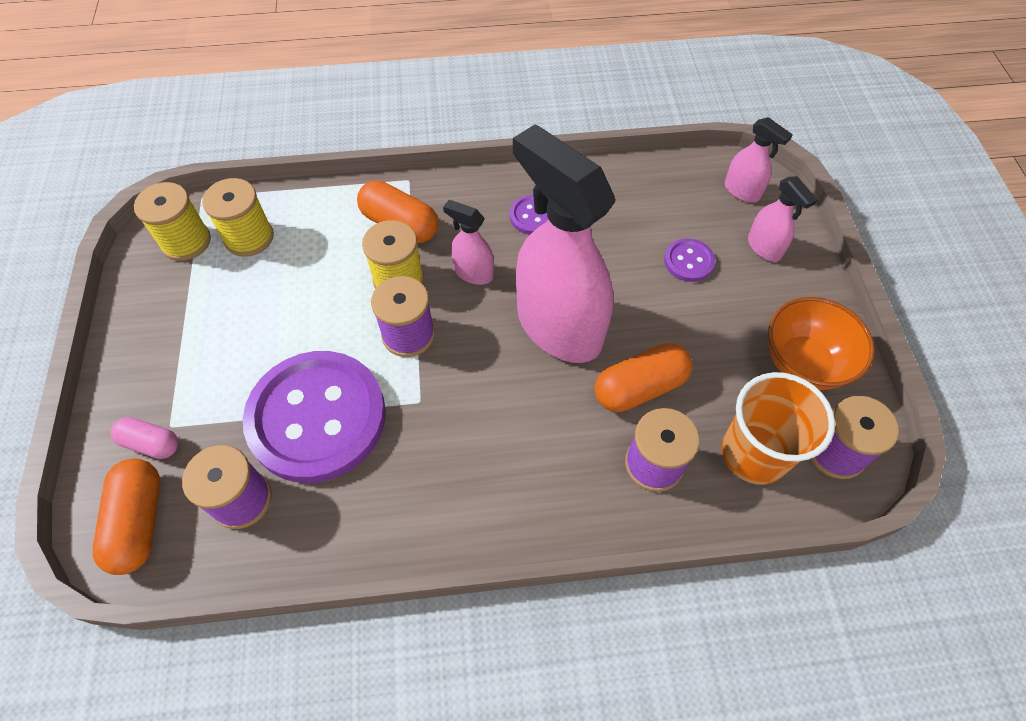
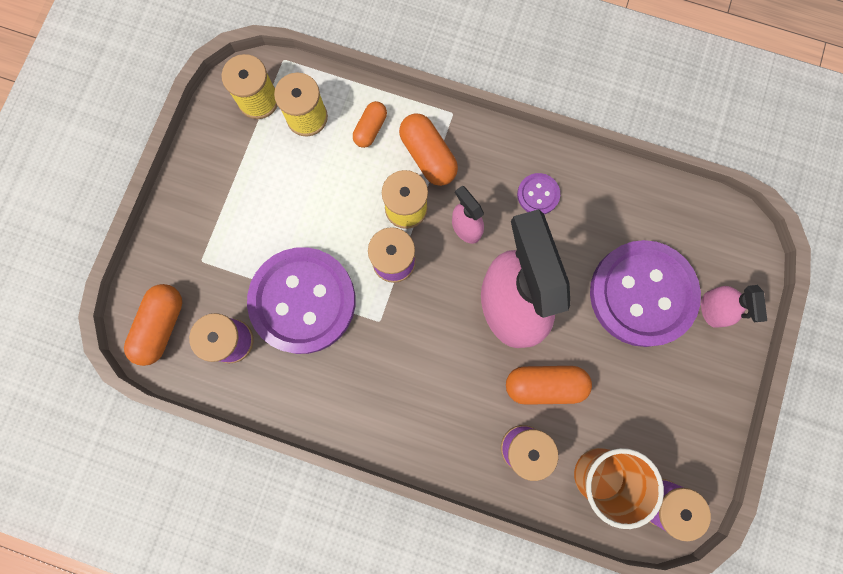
camera: 25 degrees right, 20 degrees up
pink capsule [111,417,179,459] -> none
purple button [664,238,715,282] -> purple button [590,240,701,347], size x2.43
pink spray bottle [725,117,793,202] -> none
orange bowl [768,297,875,390] -> none
none -> orange capsule [353,101,387,148]

